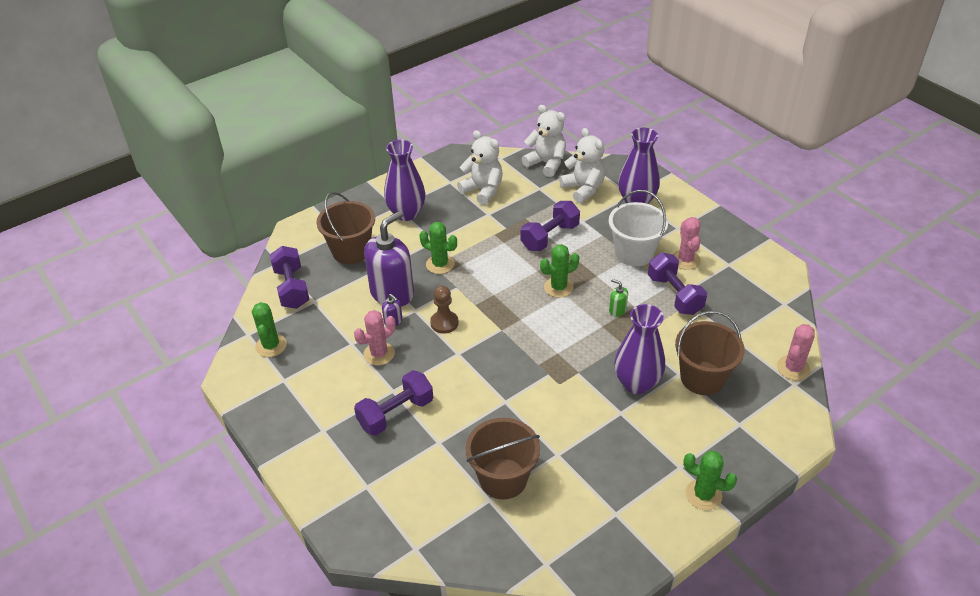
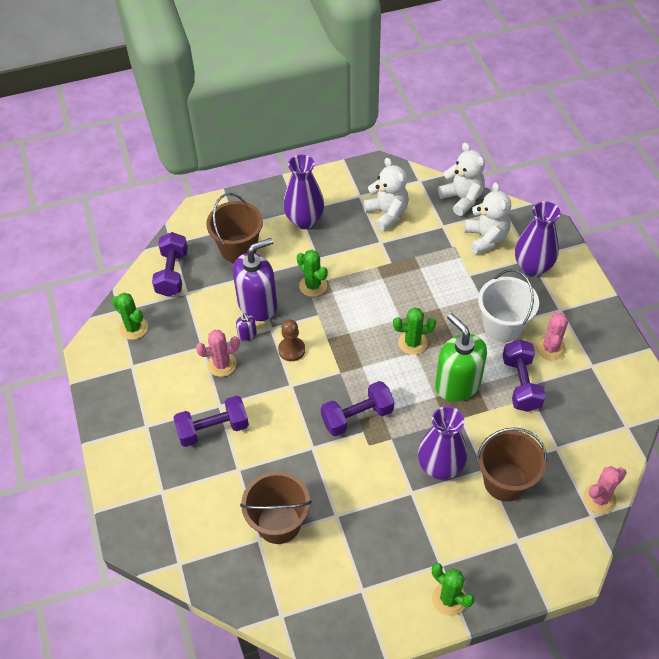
camera: 20 degrees right, 10 degrees up
green cactus [252,302,287,357] -> green cactus turned 60 degrees counterclockwise [112,293,148,340]
purple dumbbell [520,201,580,251] -> purple dumbbell moved to [321,381,394,436]
green soap dispenser [609,279,628,317] -> green soap dispenser [435,313,487,402], size x2.46

